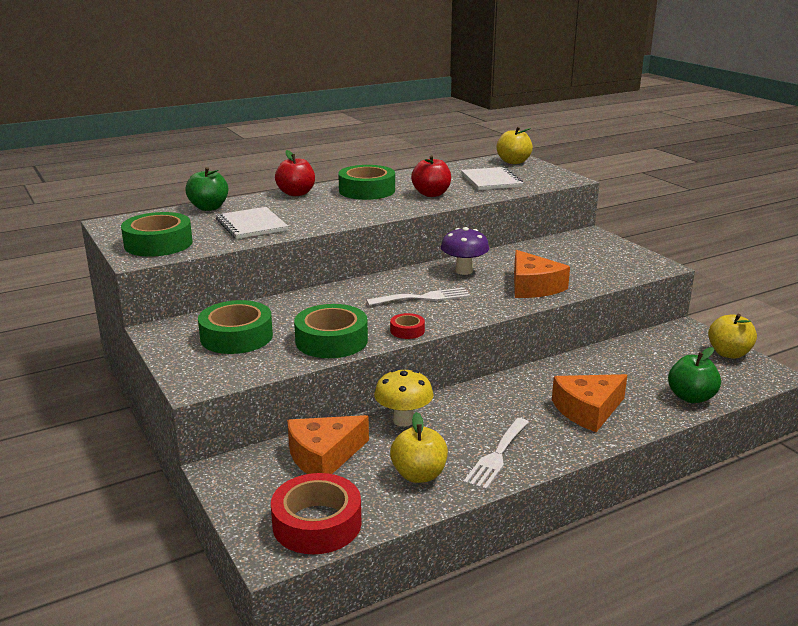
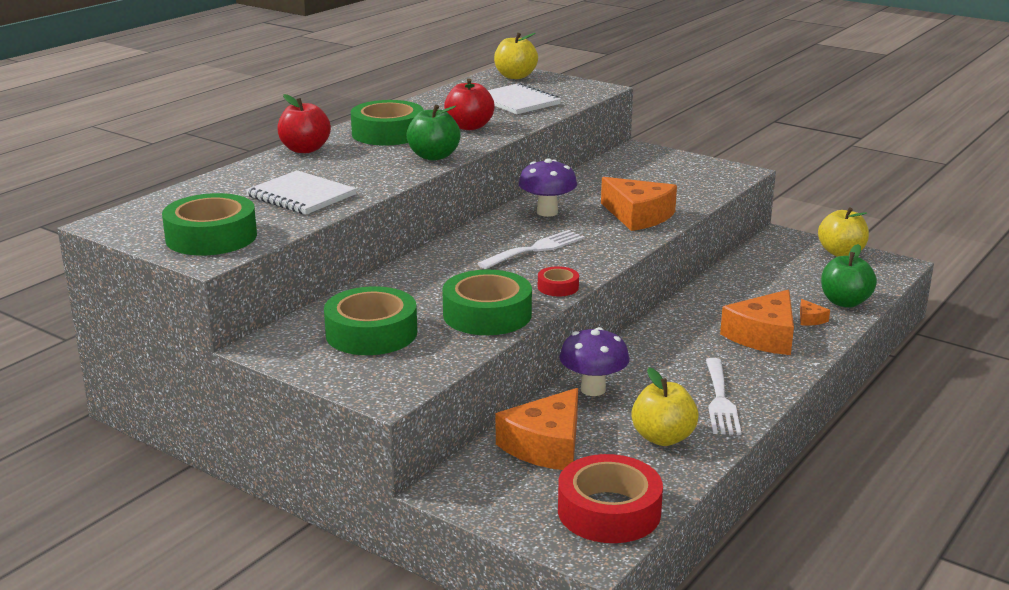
camera: 25 degrees left, 0 degrees up
green apple [185,167,228,211] -> green apple moved to [407,105,461,161]
yellow mushroom [374,369,434,427] -> purple mushroom [559,327,630,396]
none -> orange cheese [800,299,830,326]

